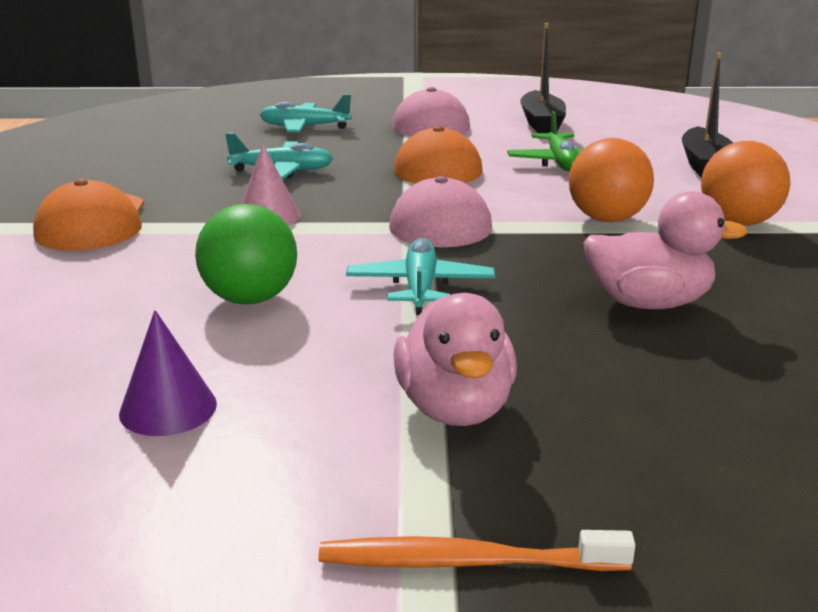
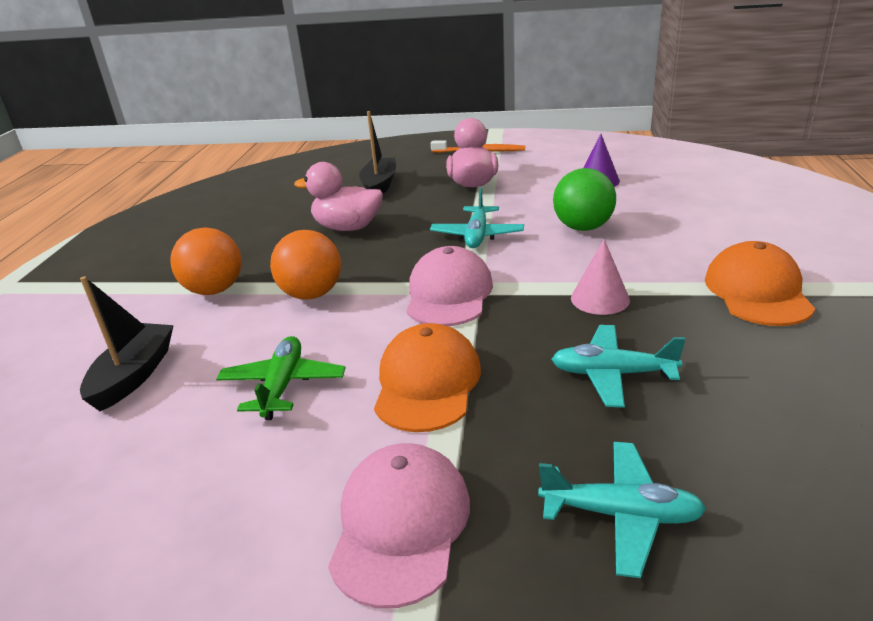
camera: 170 degrees left, 5 degrees up
black boat [520,23,566,133] -> black boat moved to [359,111,396,194]

